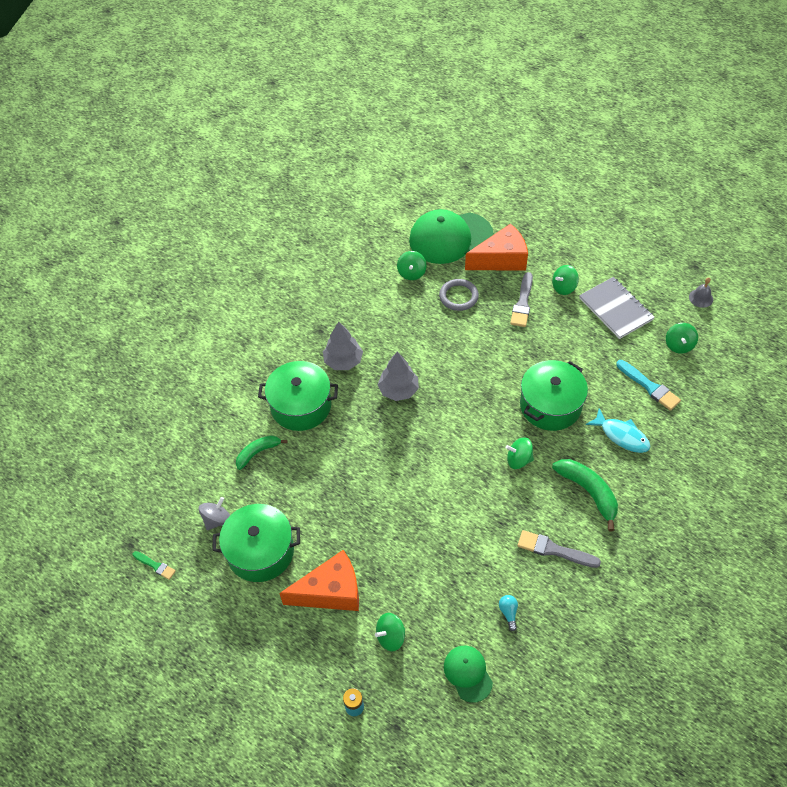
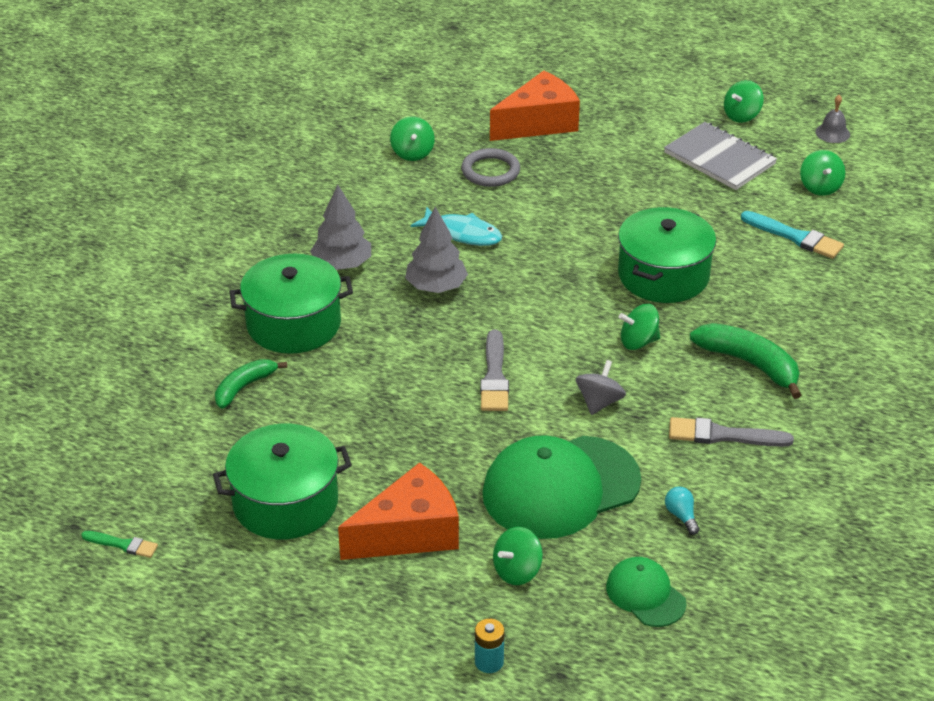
camera: 15 degrees left, 15 degrees down
grey spinning top [199,497,230,530] -> grey spinning top moved to [576,360,626,415]
green cap [409,209,494,264] -> green cap moved to [482,435,641,539]
grey brush [510,272,533,327] -> grey brush moved to [480,330,509,411]
green spinning top [552,265,579,295] -> green spinning top moved to [724,80,764,123]
turquoise fish [586,408,651,453] -> turquoise fish moved to [411,207,502,246]

